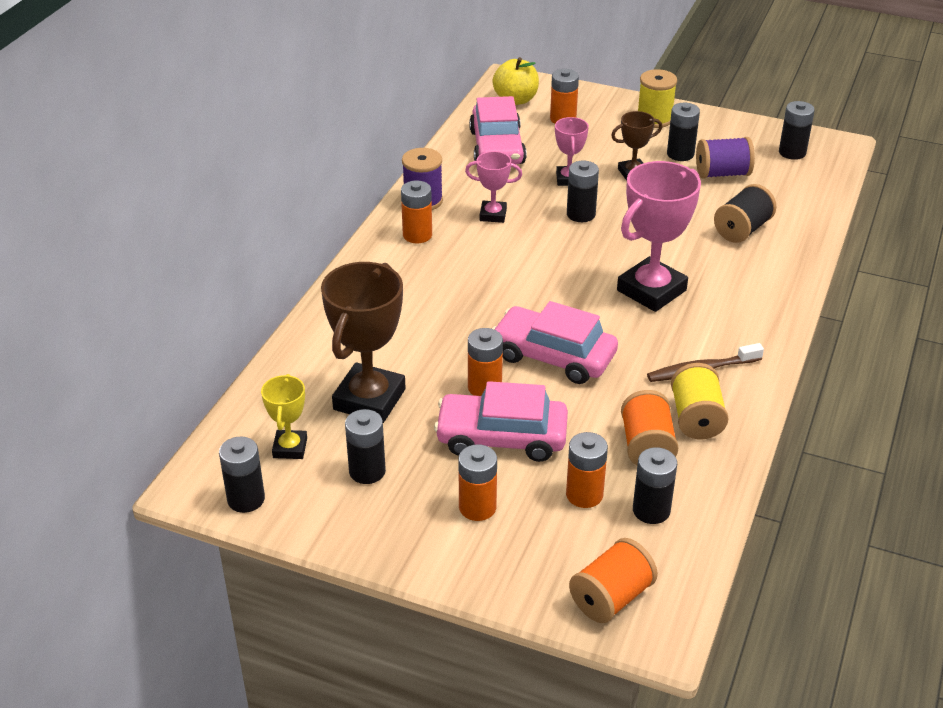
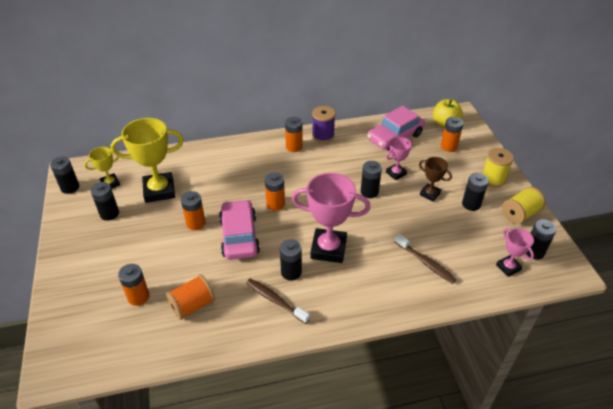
camera: 55 degrees right, 5 degrees up
brown trophy [321,262,406,423] -> yellow trophy [111,118,184,203]
pink car [434,381,568,462] -> none
orange battery [458,444,497,521] -> orange battery moved to [265,173,285,211]
pink trophy [465,151,522,223] -> pink trophy moved to [496,228,534,277]
orange spool [569,538,658,623] -> none
black battery [633,447,677,524] -> black battery moved to [280,239,302,280]
yellow spool [671,363,729,439] -> yellow spool moved to [502,187,546,224]
purple spool [696,137,755,178] -> none
black spool [714,184,776,243] -> brown toothbrush [395,234,457,284]

